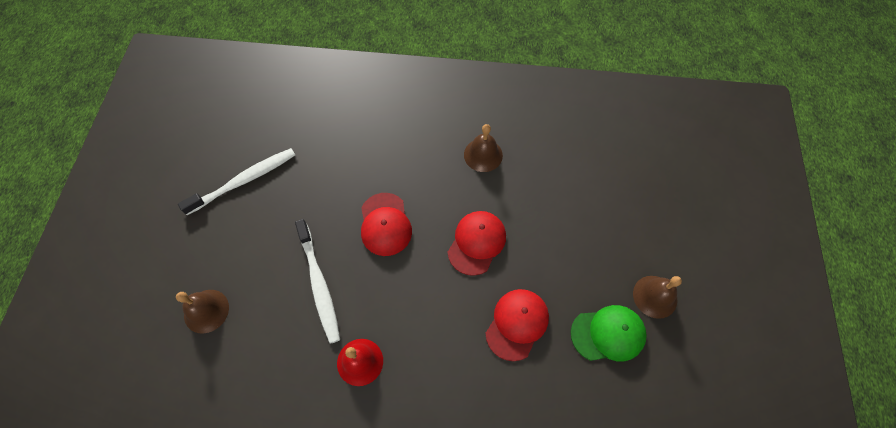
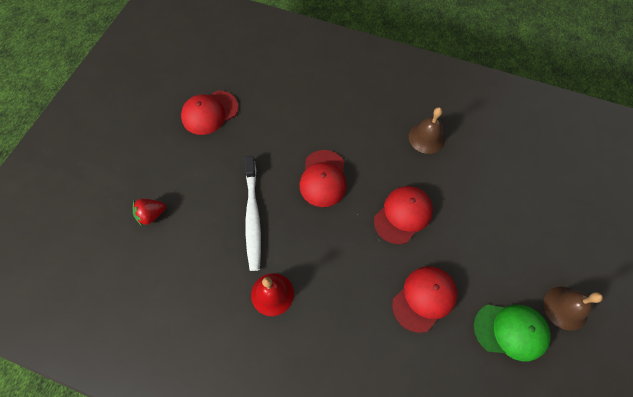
camera: 15 degrees right, 0 degrees up
brown bell [176,290,229,334] -> red strawberry [133,199,166,227]
white toothbrush [178,148,295,215] -> red cap [181,91,239,135]

